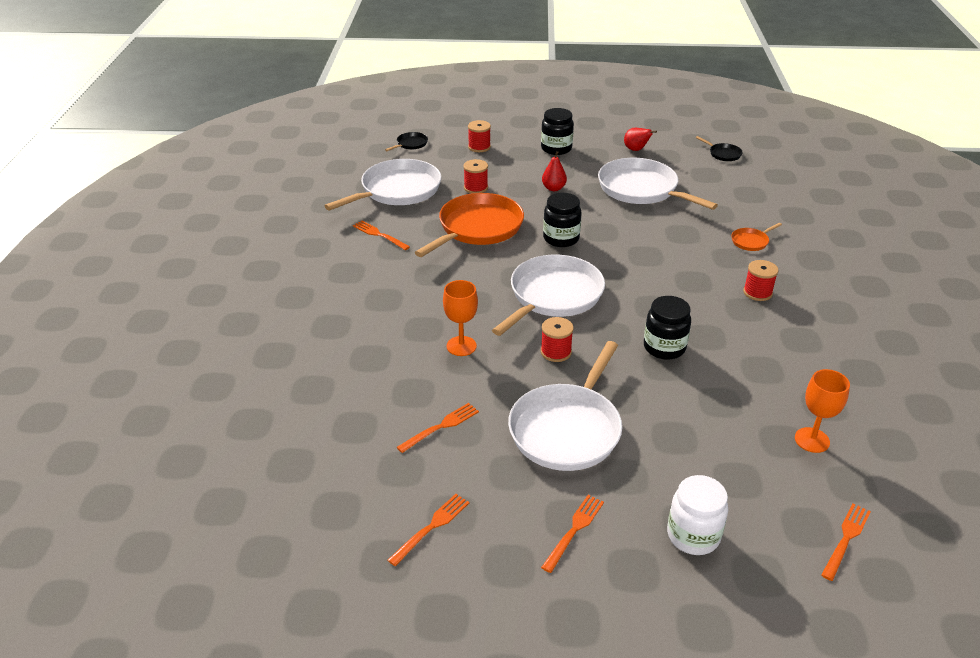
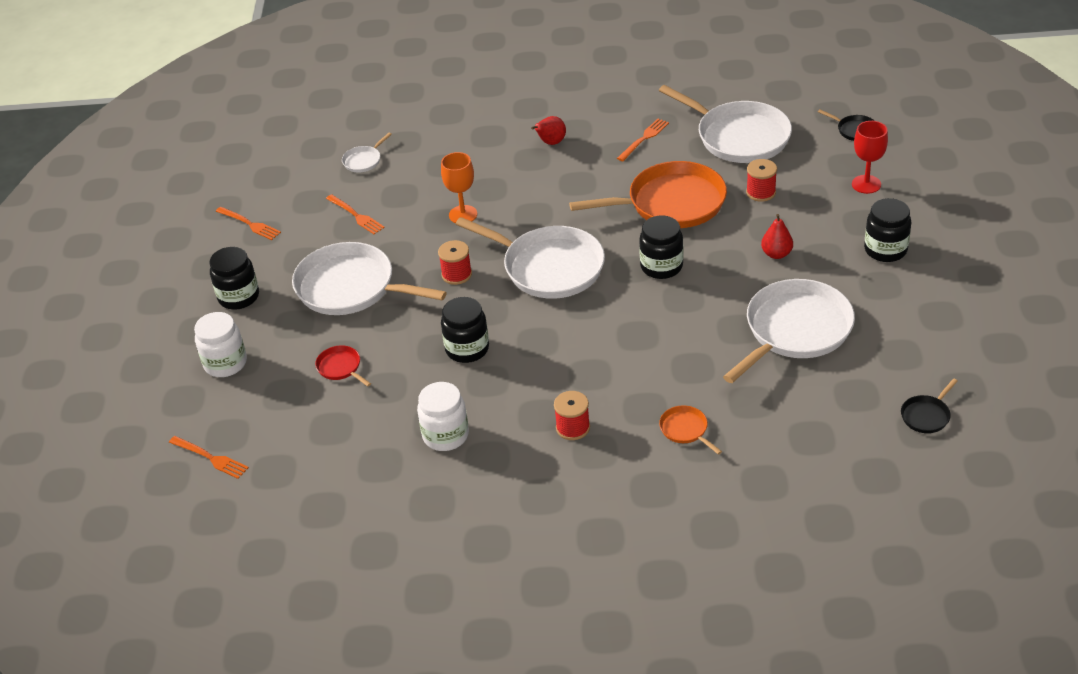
camera: 90 degrees right, 5 degrees up
orange pan [415,193,524,257] -> orange pan turned 45 degrees counterclockwise [569,161,727,228]
red spool [468,120,491,152] -> red goblet [852,121,888,194]
orange fork [541,495,604,573] -> black jar [209,247,259,310]
red pear [624,128,657,151] -> red pear moved to [531,116,566,145]
orange goblet [795,369,850,453] -> none
none -> red pan [315,345,371,387]
none -> white pan [342,132,392,172]
none -> white jar [417,382,469,451]

